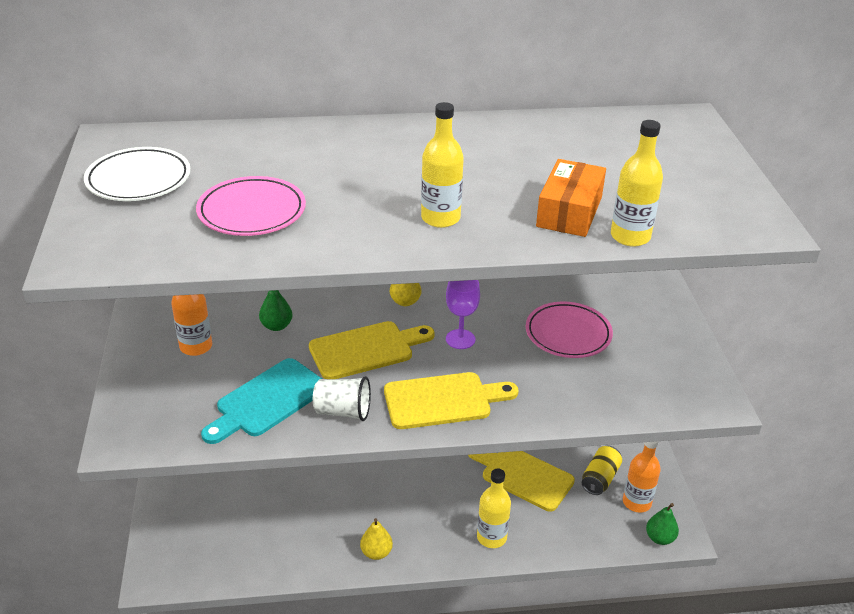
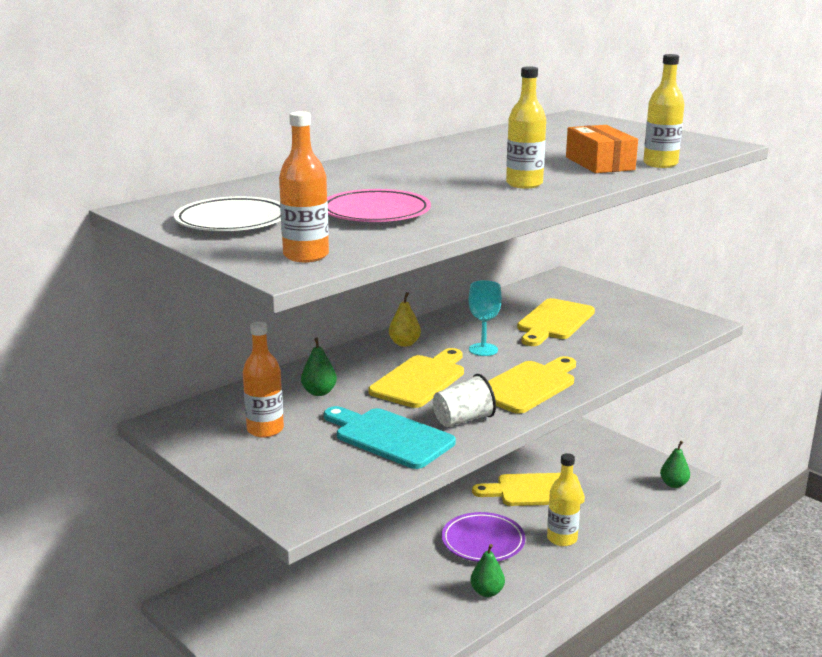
camera: 35 degrees left, 15 degrees down
turquoise cutting board [201,358,322,444] -> turquoise cutting board turned 120 degrees clockwise [324,406,455,469]
yellow pear [360,518,393,560] -> green pear [471,544,505,597]
purple goblet [446,280,480,349] -> turquoise goblet [469,280,502,356]
pink plate [526,302,613,358] -> yellow cutting board [517,298,595,346]
yellow can [582,445,622,495] -> none
orange bottle [623,441,661,513] -> orange bottle moved to [279,111,329,262]
none -> purple plate [442,512,525,562]

